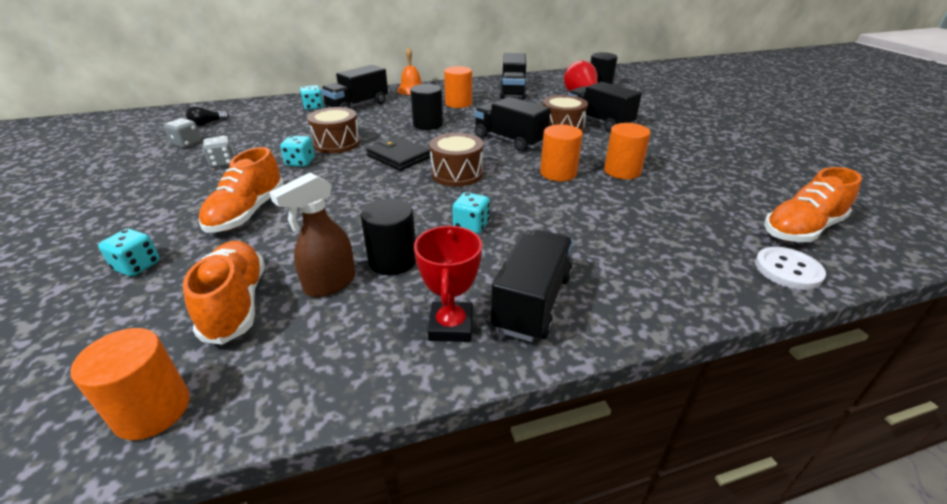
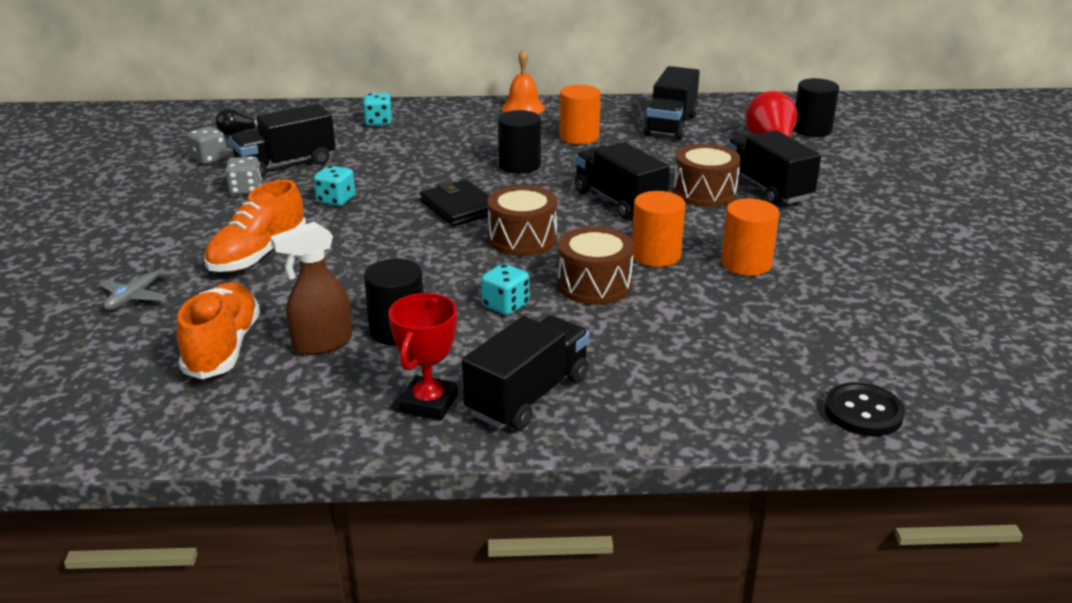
camera: 15 degrees right, 5 degrees down
orange cylinder [70,328,190,440] -> none
turquoise dice [98,229,160,277] -> grey plane [99,254,172,310]
brown drum [307,107,360,153] -> brown drum moved to [558,227,634,305]
black truck [321,65,388,109] -> black truck moved to [230,104,336,178]
white button [755,247,826,290] -> black button [825,382,905,436]
orange shoe [764,167,862,242] -> none

